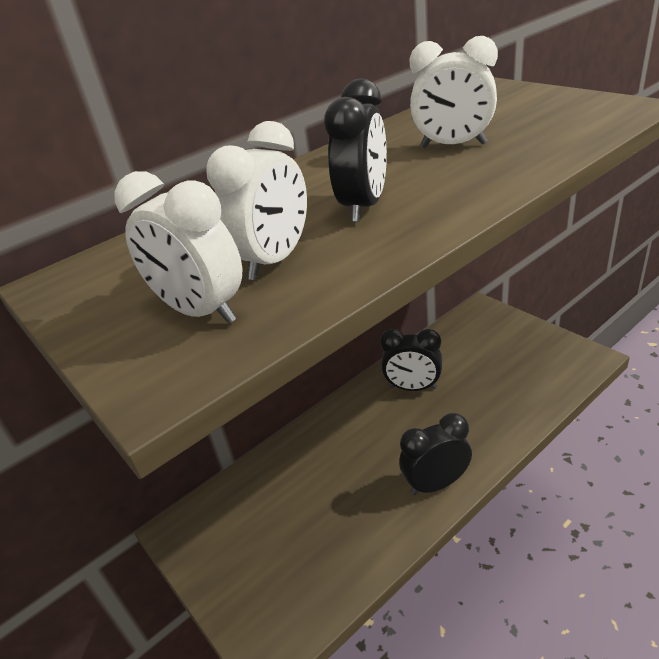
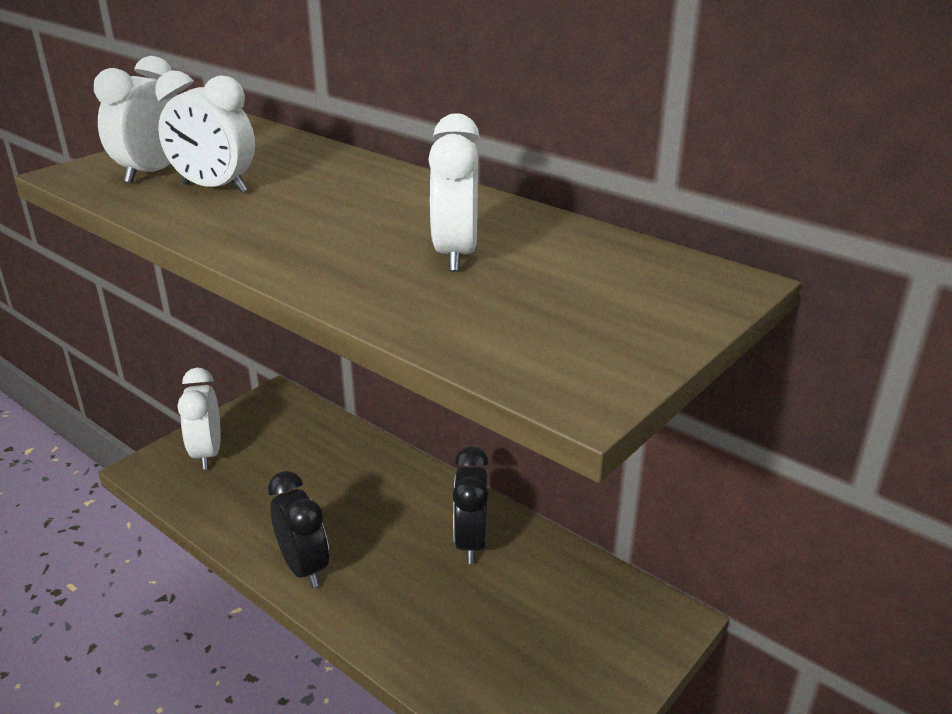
camera: 75 degrees right, 5 degrees down
black clock [324,79,387,222] -> none
none -> white clock [178,367,221,470]

